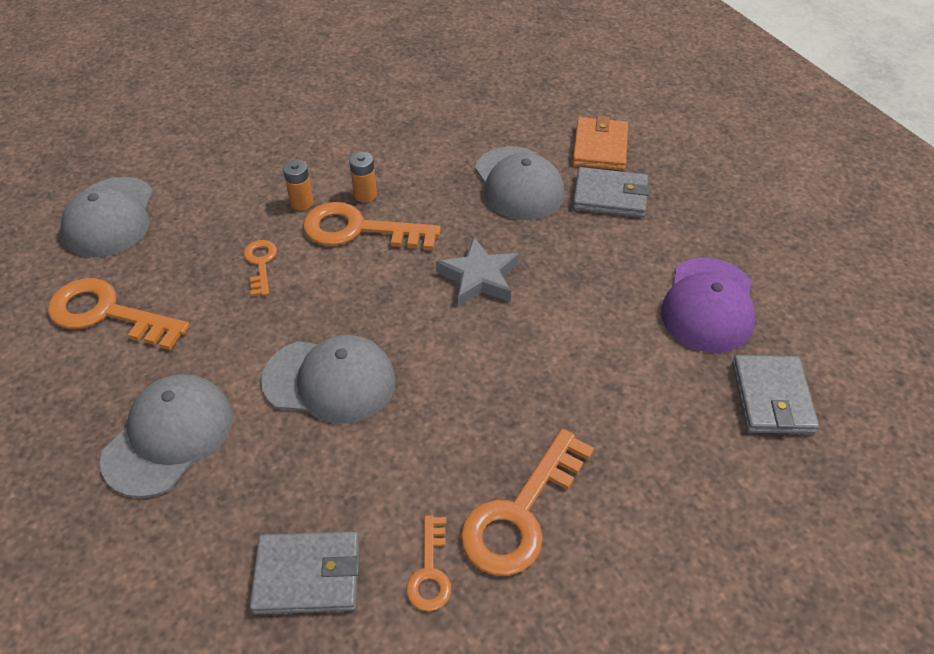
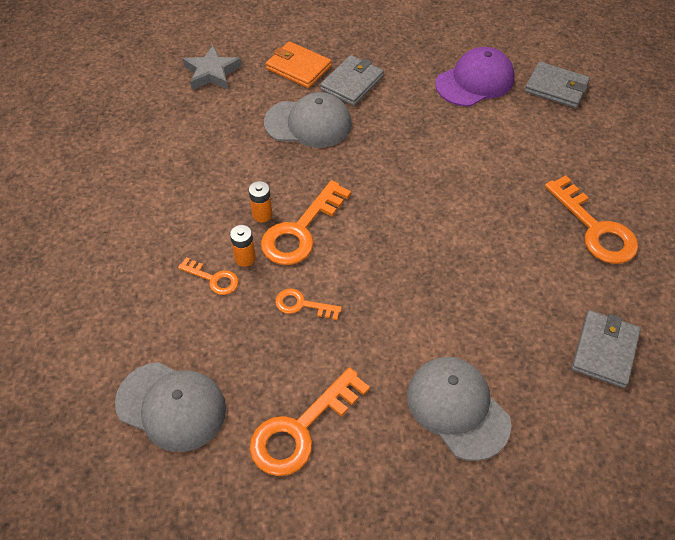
camera: 65 degrees left, 5 degrees up
grey cap [261,335,396,424] -> none
orange key [406,515,451,611] -> orange key moved to [178,257,238,295]
grey star [436,237,519,307] -> grey star moved to [183,45,241,90]
purple cap [661,257,755,353] -> purple cap turned 75 degrees counterclockwise [435,47,515,106]

